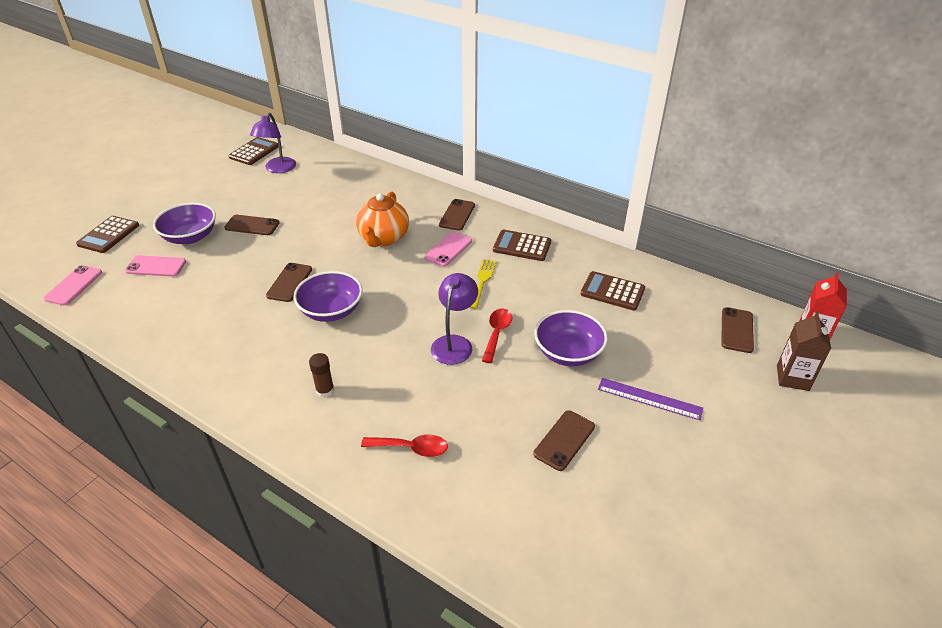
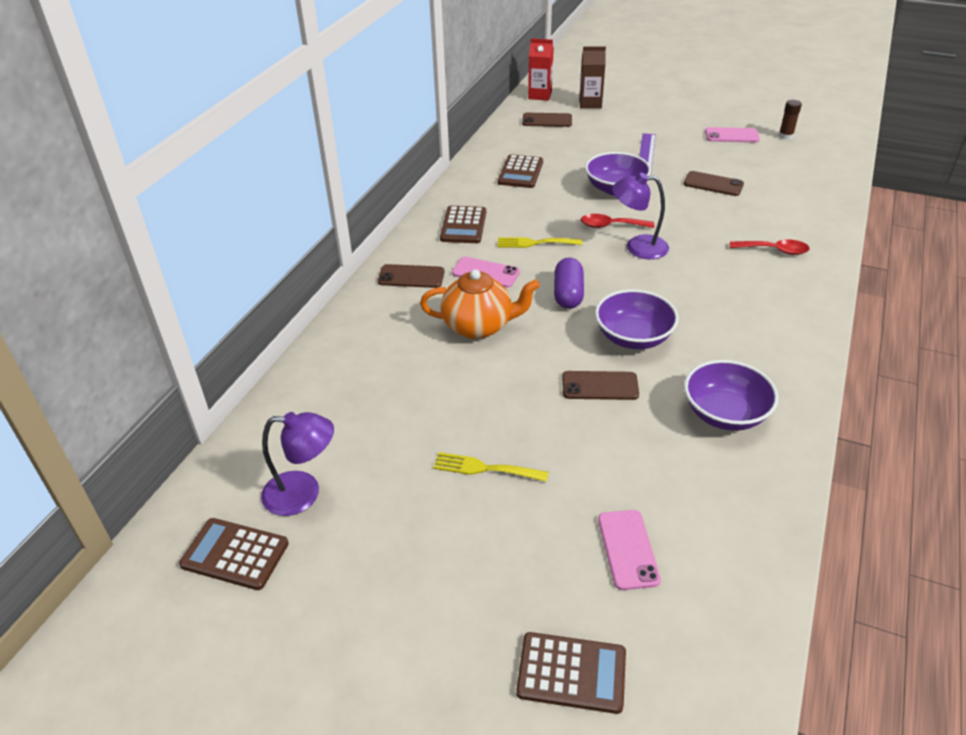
camera: 100 degrees left, 0 degrees up
pink phone [44,265,102,305] -> pink phone moved to [705,127,760,142]
purple bowl [153,203,216,244] -> purple bowl moved to [684,360,778,431]
brown phone [224,215,279,235] -> yellow fork [433,452,549,482]
brown glue stick [309,353,334,398] -> brown glue stick moved to [779,100,802,140]
red spoon [361,435,448,457] -> red spoon turned 105 degrees clockwise [730,239,810,255]
none -> purple capsule [554,258,584,309]

